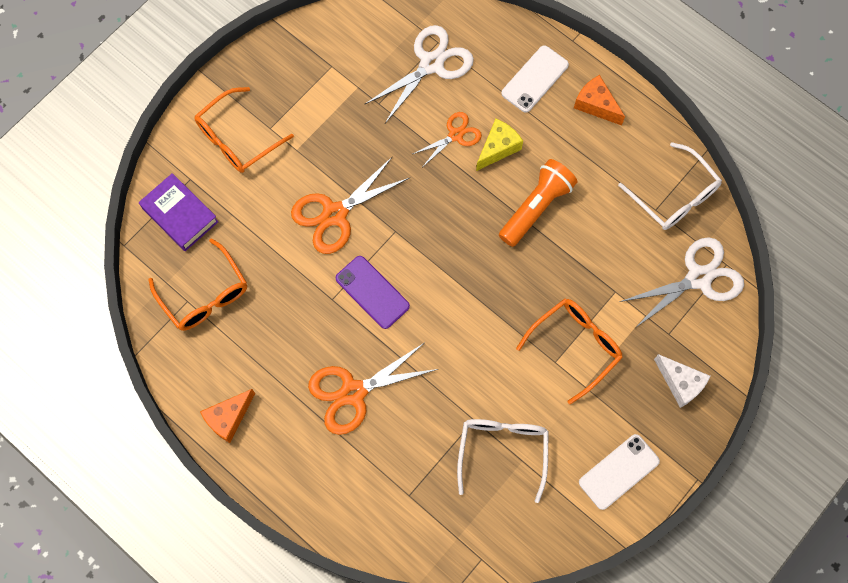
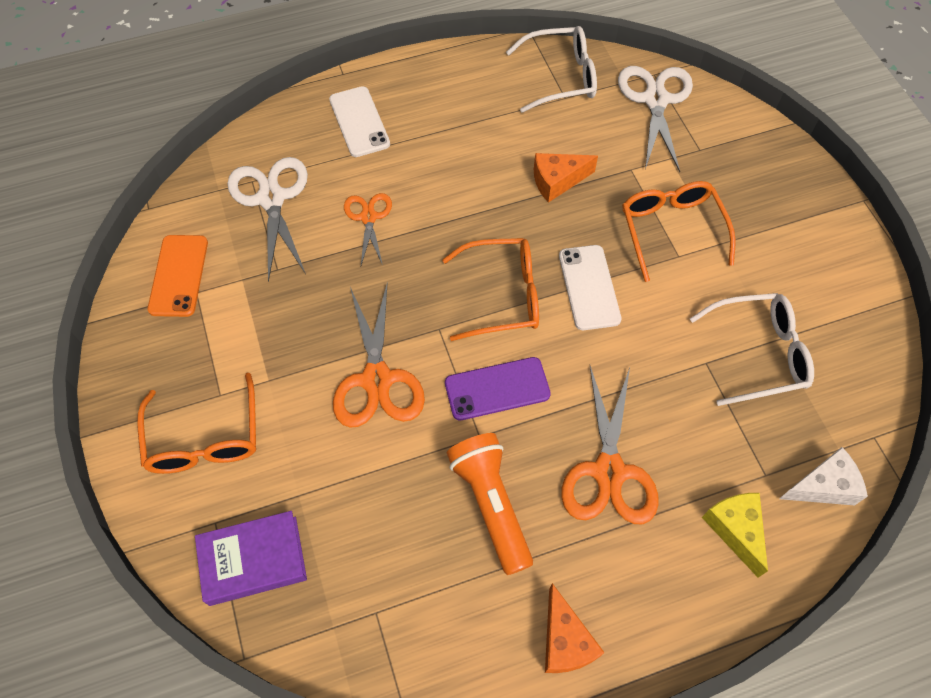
camera: 60 degrees left, 10 degrees down
orange glasses [149,239,247,331] -> orange glasses moved to [442,238,539,341]
white glasses [457,419,549,503] -> white glasses turned 135 degrees clockwise [690,293,814,406]
yellow cheese [476,119,523,171] -> yellow cheese moved to [702,493,768,578]
orange flashlight [499,159,577,247] -> orange flashlight moved to [447,433,533,575]
orange cheese [574,75,625,126] -> orange cheese moved to [534,153,598,203]
white phone [579,434,660,510] -> white phone moved to [559,245,622,330]
white cheese [654,354,710,408] -> white cheese moved to [779,447,868,506]
none -> orange phone [148,235,208,317]

